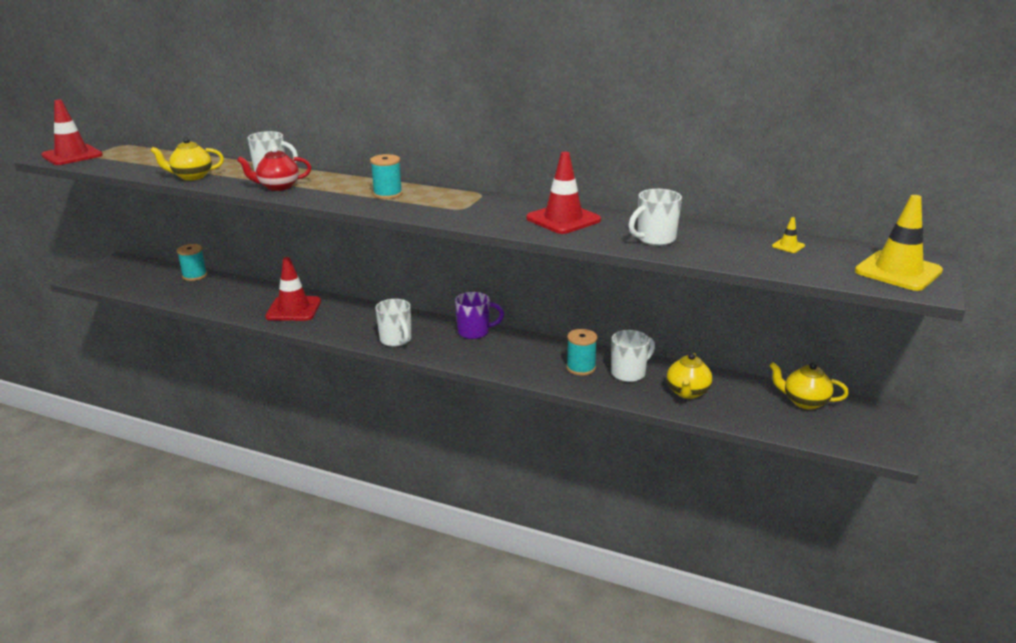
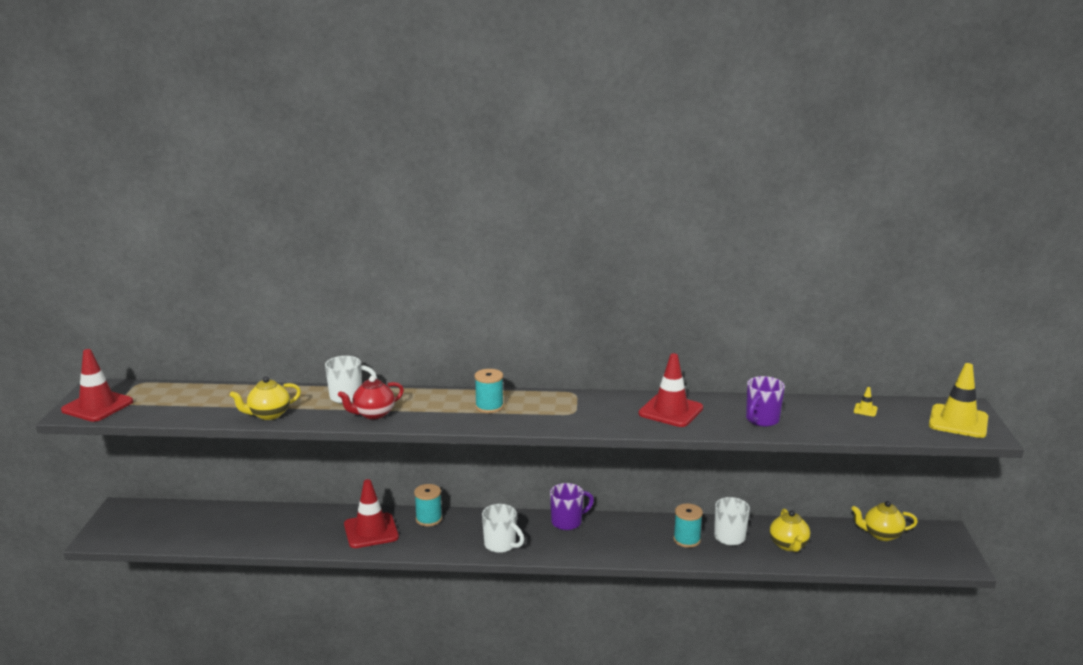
camera: 20 degrees left, 5 degrees down
turquoise spool [177,244,207,281] -> turquoise spool moved to [414,484,442,526]
white mug [629,189,682,246] -> purple mug [746,376,785,427]

